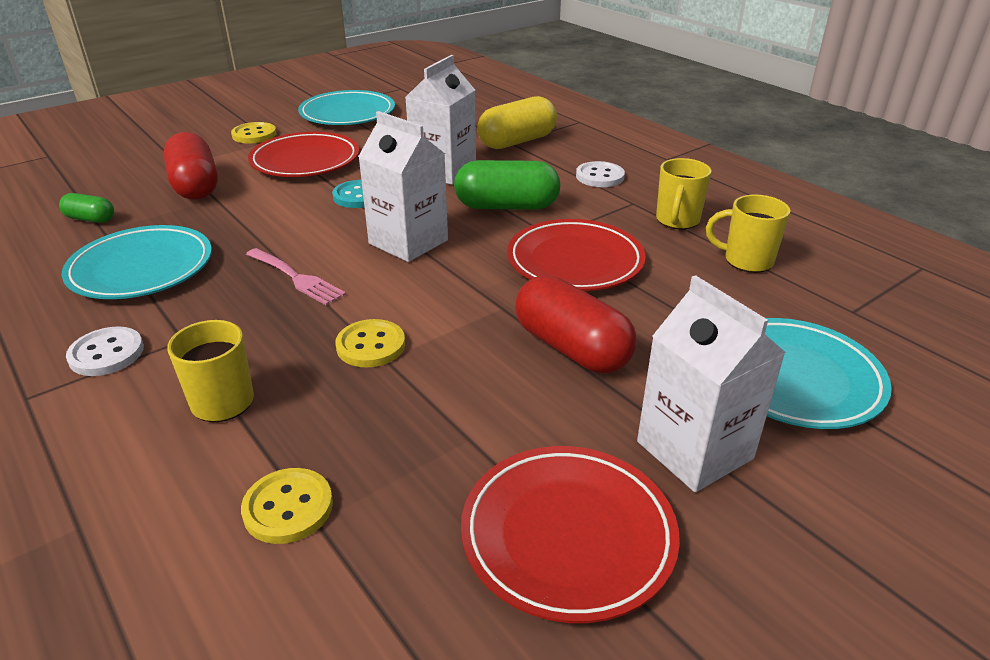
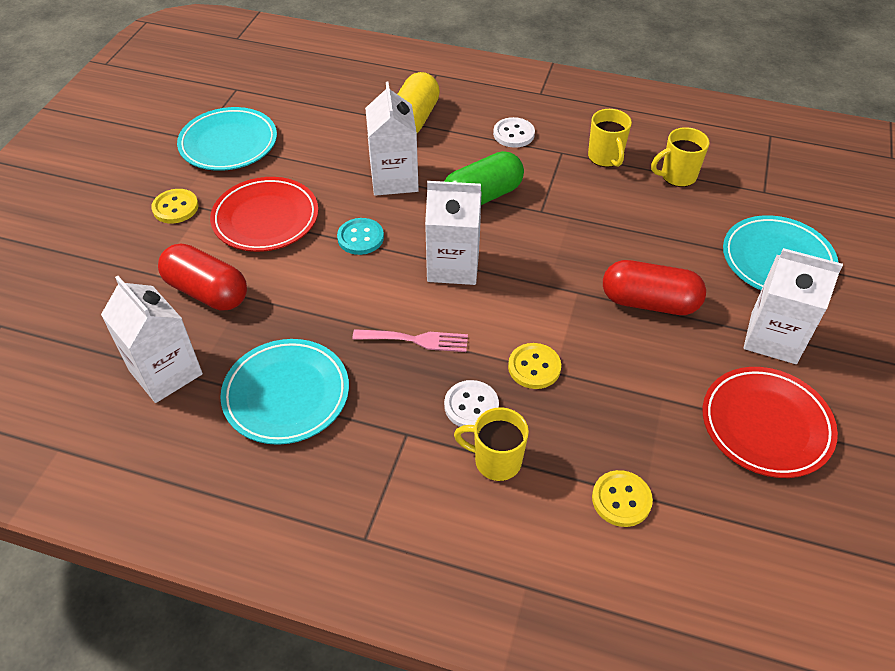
camera: 35 degrees left, 15 degrees up
green capsule [59,193,114,223] -> white carton [101,276,203,403]
white button [66,326,144,376] -> white button moved to [444,380,499,427]
red plate [507,219,646,291] -> none

